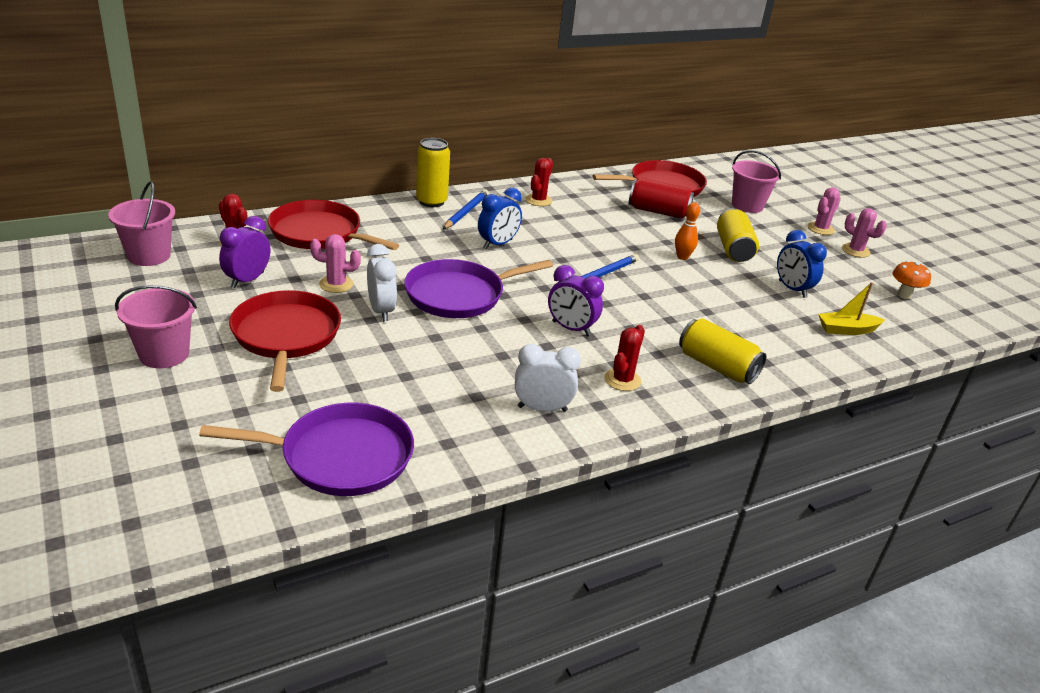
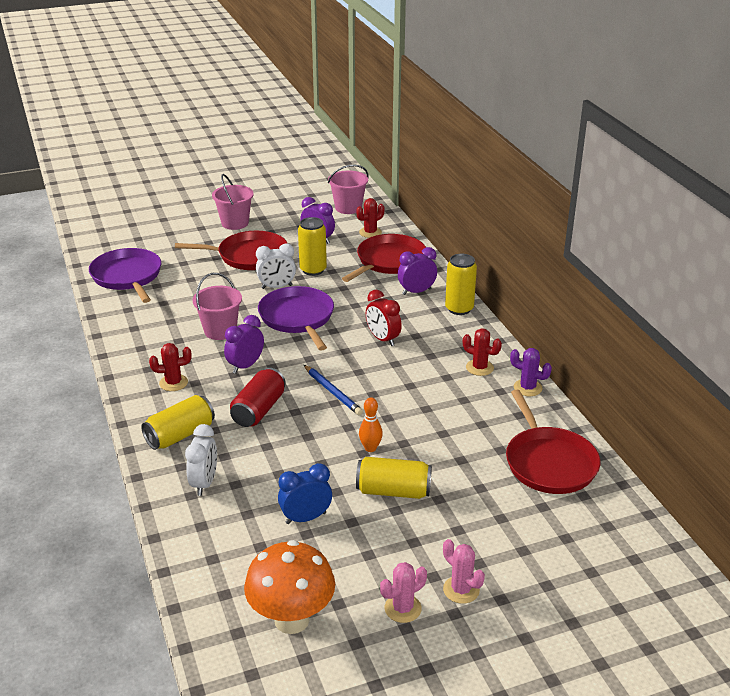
camera: 100 degrees right, 0 degrees up
purple pan [199,403,414,496] -> purple pan turned 150 degrees clockwise [89,248,161,303]
pink cactus [310,234,361,293] -> yellow can [298,217,327,276]
blue pencil [443,190,489,229] -> none
blue clock [478,188,522,249] -> red clock [366,290,402,346]
white clock [515,344,581,412] -> white clock moved to [185,424,217,496]
red cactus [604,325,645,391] -> red cactus turned 45 degrees counterclockwise [149,343,191,391]
red can [629,178,694,219] -> red can moved to [230,368,286,427]
pink bucket [732,150,781,213] -> pink bucket moved to [193,273,242,340]
yellow boat [818,282,885,335] -> none
orange mushroom [893,260,931,299] -> orange mushroom [244,540,335,634], size x1.97
none -> purple clock [398,247,437,295]
none -> purple cactus [510,348,552,396]

